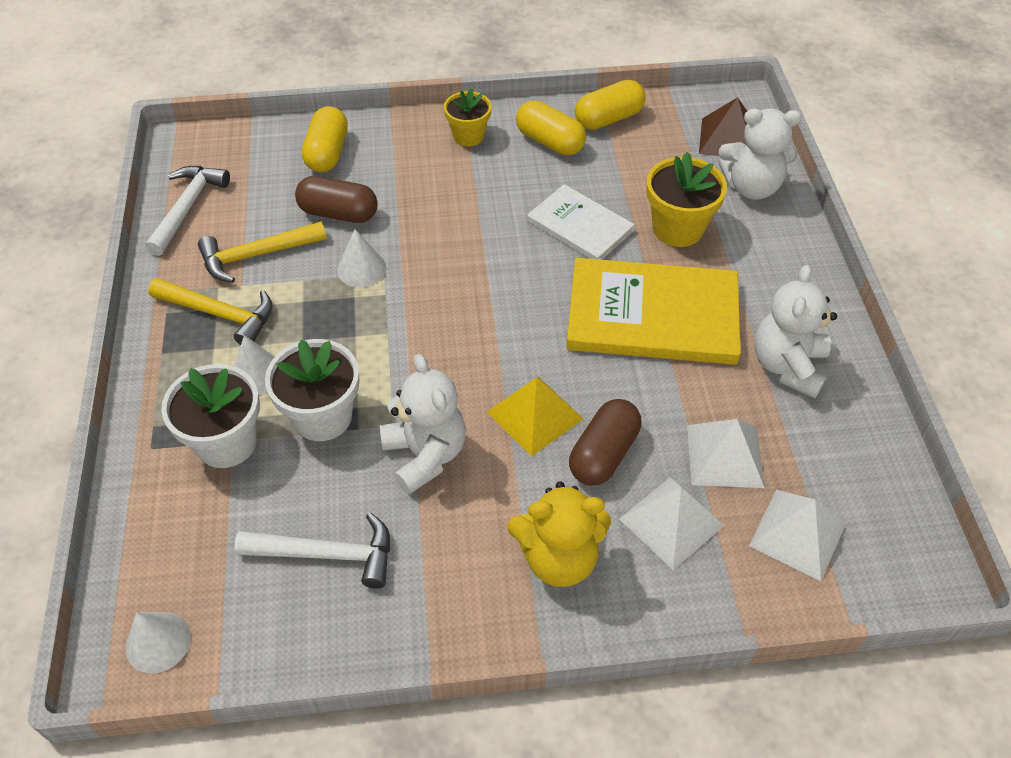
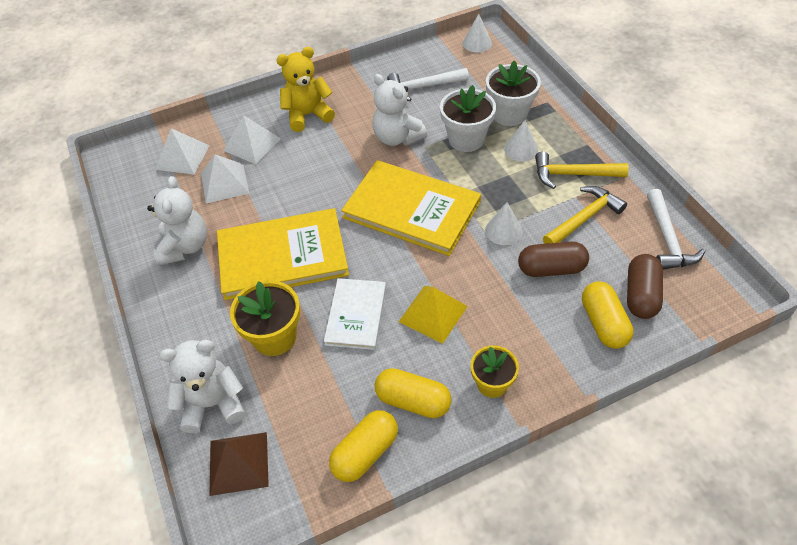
camera: 165 degrees right, 0 degrees up
yellow pyramid [487,377,583,457] -> yellow pyramid moved to [399,286,468,344]
white book [527,184,635,260] -> white book turned 75 degrees clockwise [324,278,386,350]
brown capsule [569,399,641,486] -> brown capsule moved to [627,254,663,319]
none -> yellow book [341,160,481,256]

